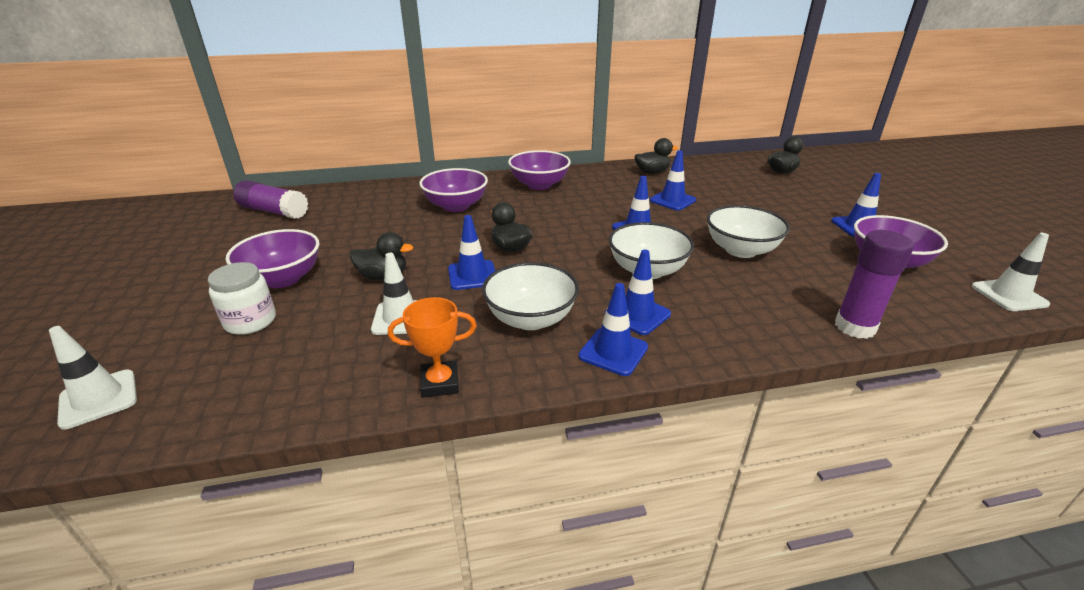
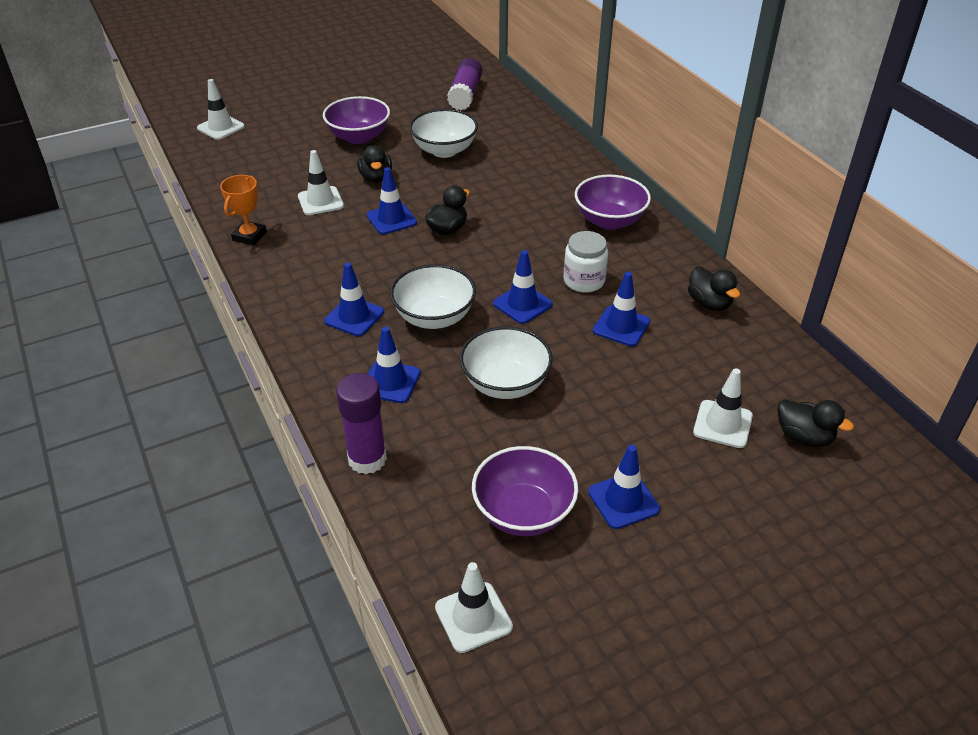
camera: 75 degrees right, 10 degrees up
white jar [208,262,276,335] -> white jar moved to [563,231,608,293]
orange trophy [388,297,476,398] -> orange trophy turned 45 degrees clockwise [220,175,267,246]
purple bowl [419,168,488,212] -> none
white bowl [482,262,579,330] -> white bowl moved to [409,109,478,158]
blue traffic cone [578,283,648,376] -> blue traffic cone moved to [368,327,421,403]
none -> white traffic cone [693,368,753,448]

